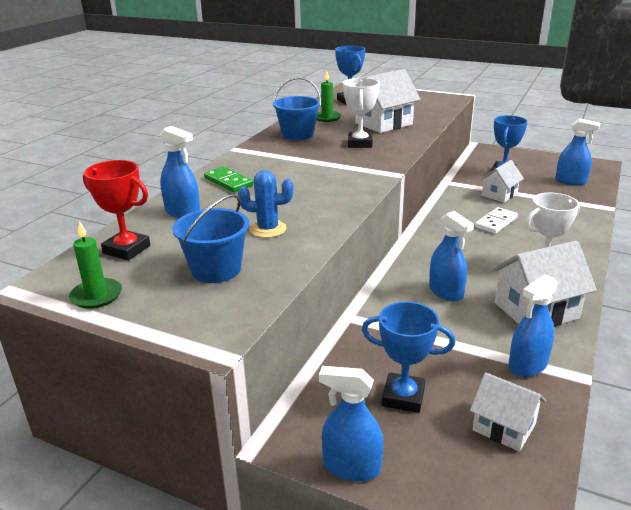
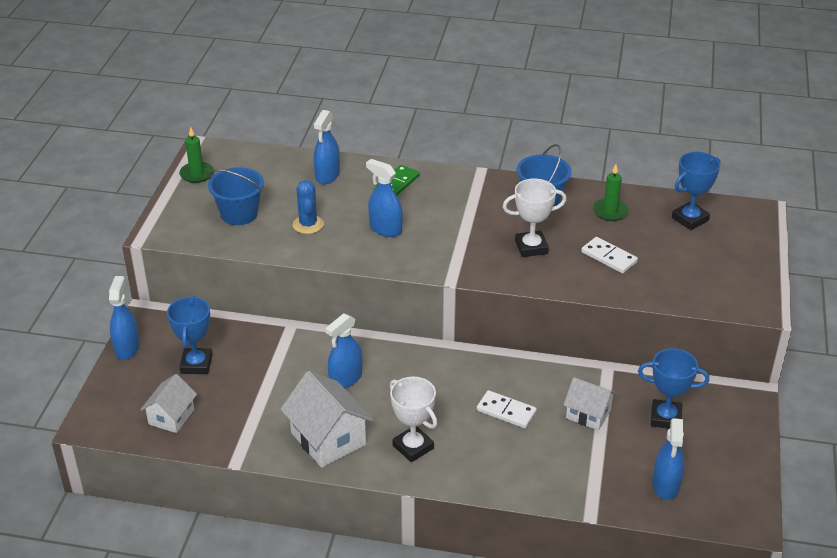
camera: 75 degrees right, 10 degrees up
red trophy [83,160,150,261] -> none
white house [355,69,421,133] -> white domino [581,237,638,273]
blue spray bottle [508,274,558,377] -> blue spray bottle moved to [366,159,403,237]

